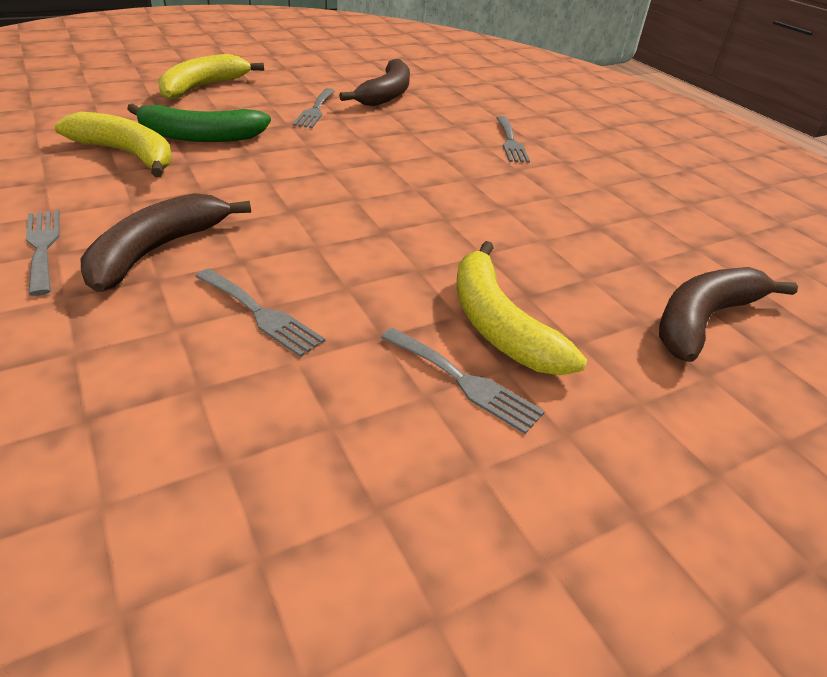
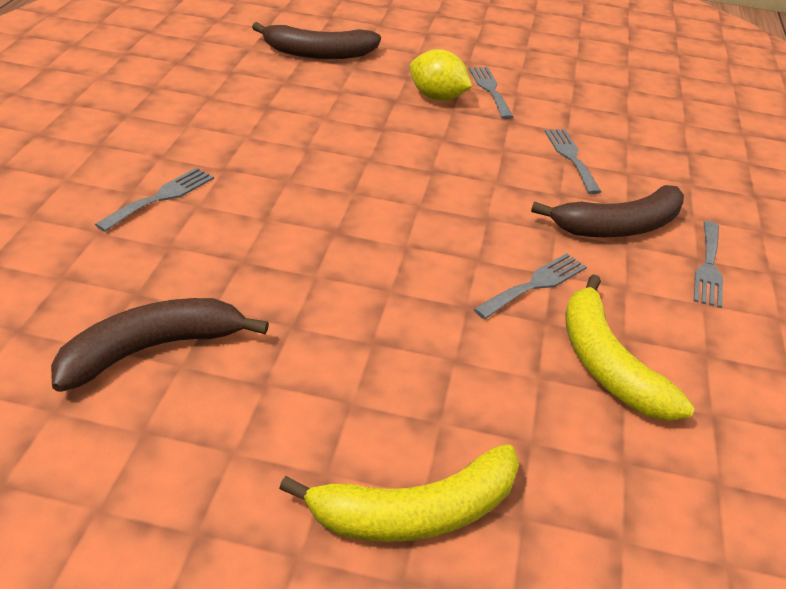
camera: 140 degrees left, 0 degrees up
green banana [127,103,271,142] -> none
grey fork [293,88,335,128] -> grey fork moved to [473,253,587,319]
yellow banana [457,241,587,375] -> yellow lemon [410,49,472,101]

